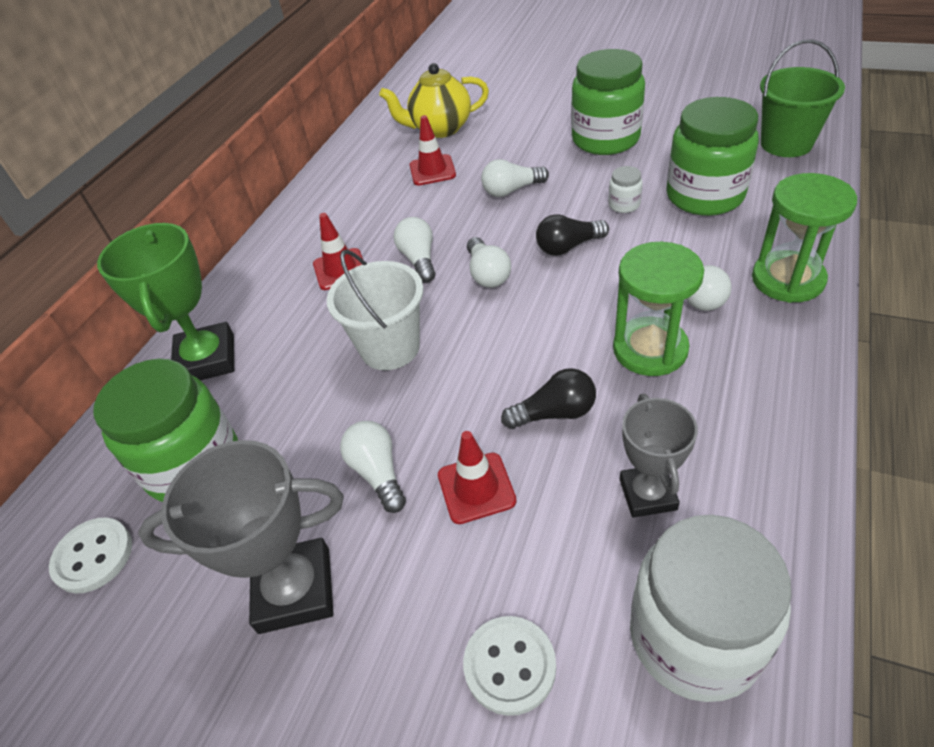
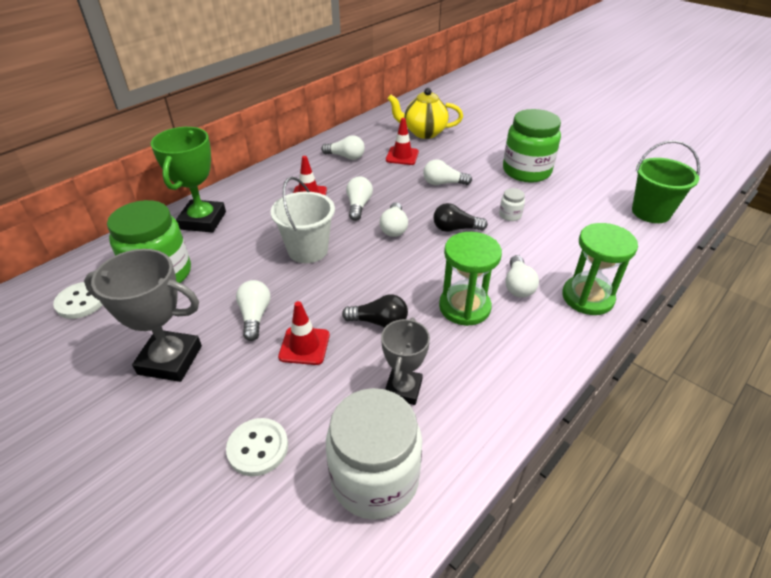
camera: 15 degrees right, 5 degrees down
green jar [666,97,759,216] -> none
none -> white light bulb [321,135,365,160]

